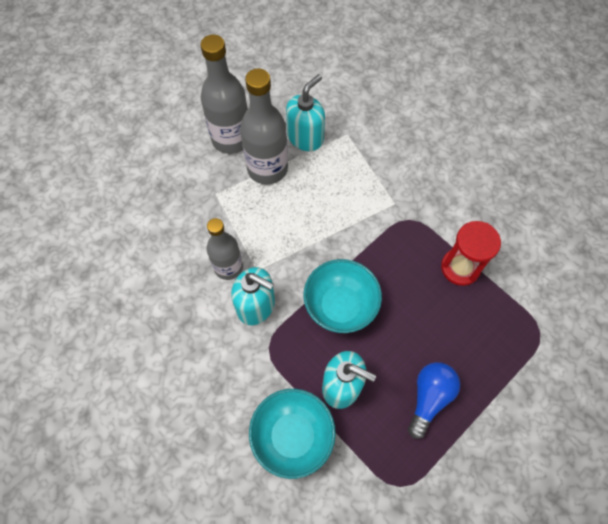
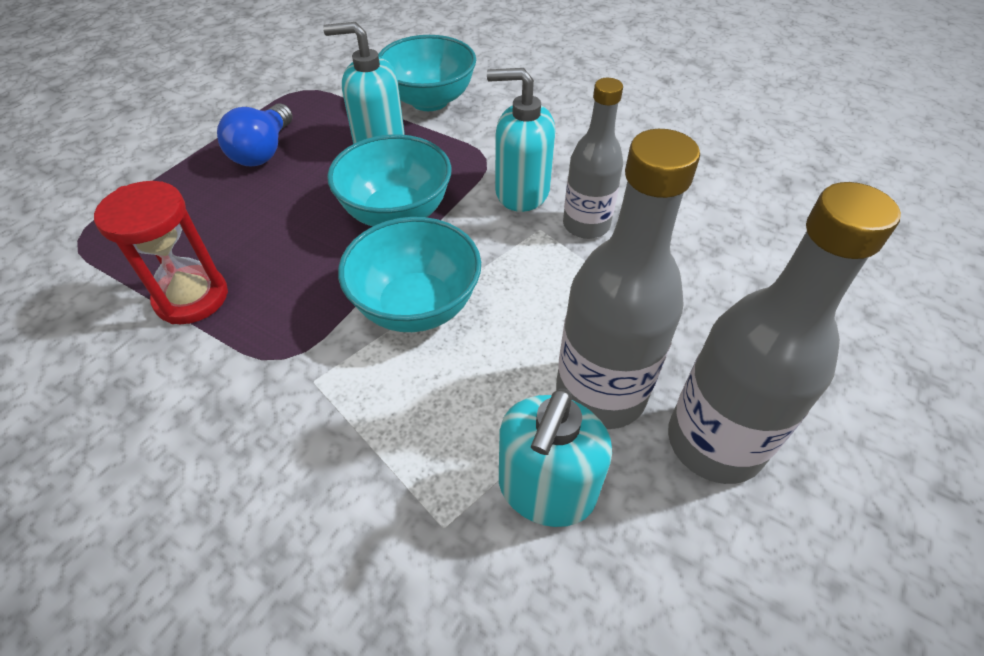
camera: 165 degrees right, 15 degrees down
none -> turquoise bowl [338,217,481,332]

